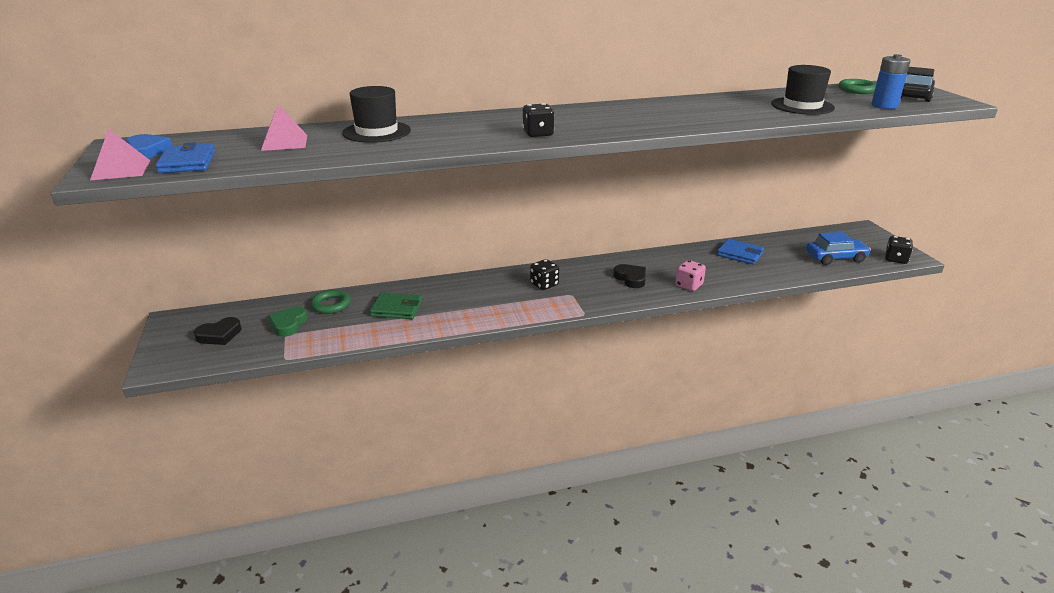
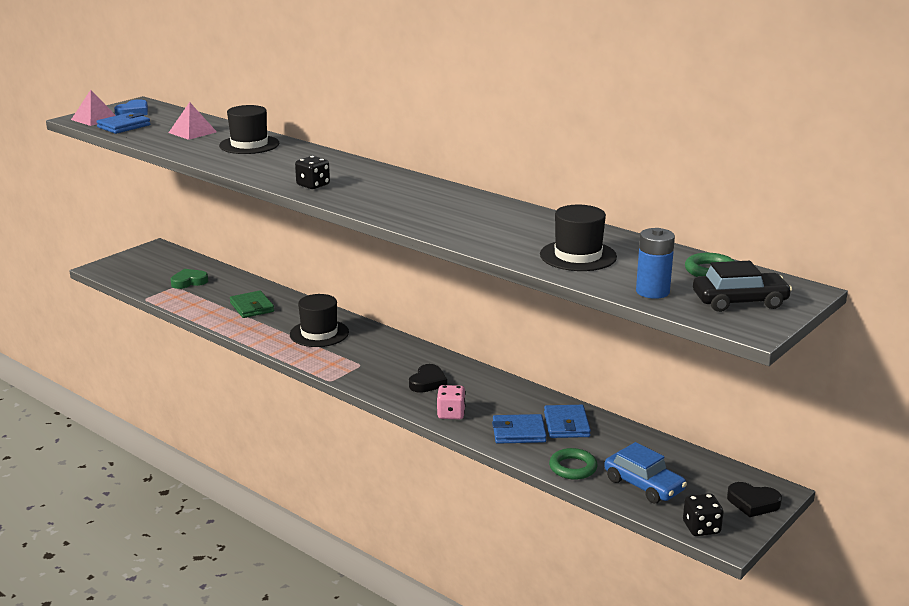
camera: 55 degrees right, 5 degrees down
black heart [194,317,241,345] -> black heart moved to [727,482,782,517]
green ring [310,290,351,314] -> green ring moved to [549,448,598,480]
black dice [530,259,559,290] -> none
none -> black hat [290,294,349,347]
none -> blue wallet [492,414,547,444]

